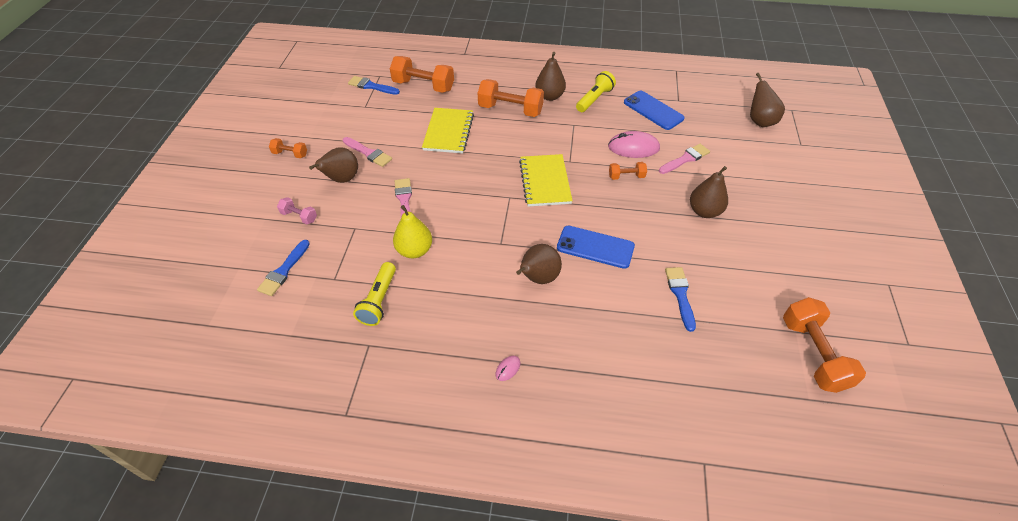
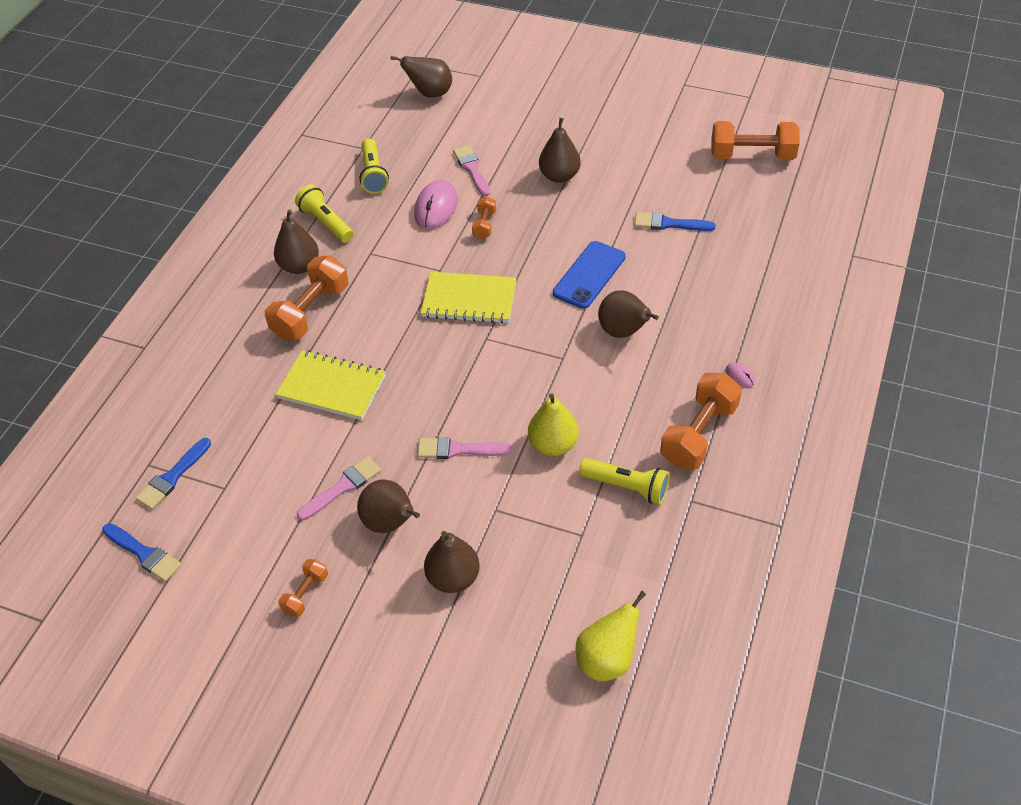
camera: 75 degrees left, 0 degrees up
blue brush [257,240,310,296] -> blue brush moved to [102,523,182,582]
pink dumbbell [277,197,317,224] -> brown pear [424,531,480,593]
orange dumbbell [390,56,454,93] -> orange dumbbell moved to [660,373,742,469]
blue phone [624,91,685,130] -> yellow flashlight [359,139,389,194]
none -> yellow pear [576,591,646,681]

